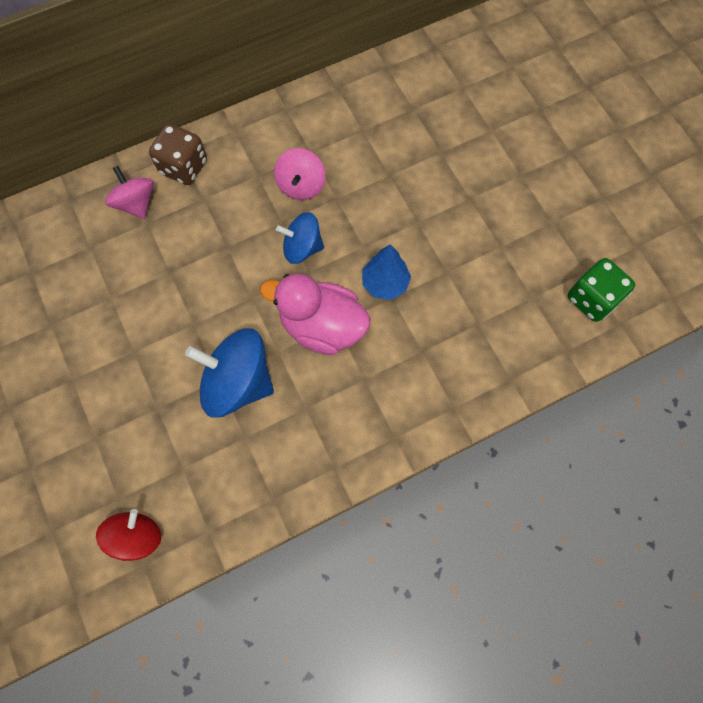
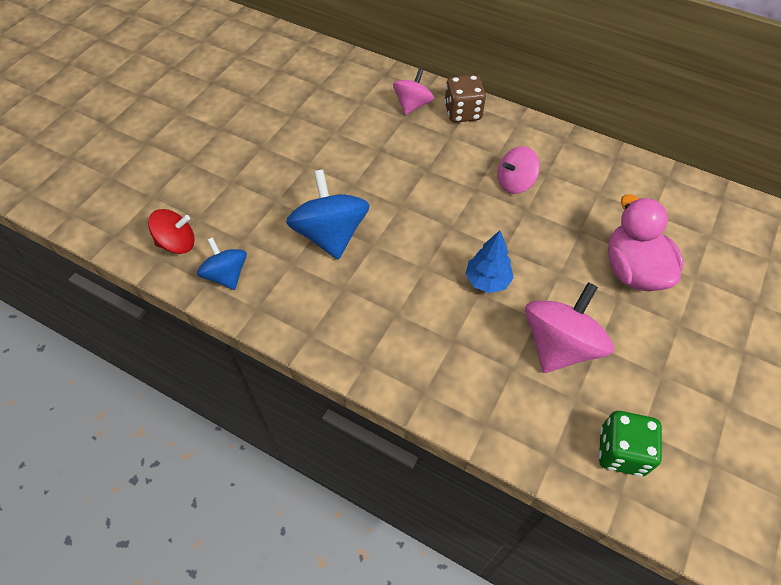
camera: 55 degrees right, 15 degrees down
pink duck [260,273,370,355] -> pink duck moved to [608,194,684,291]
blue spinning top [276,212,324,264] -> blue spinning top moved to [197,237,247,290]
none -> pink spinning top [525,282,614,373]

